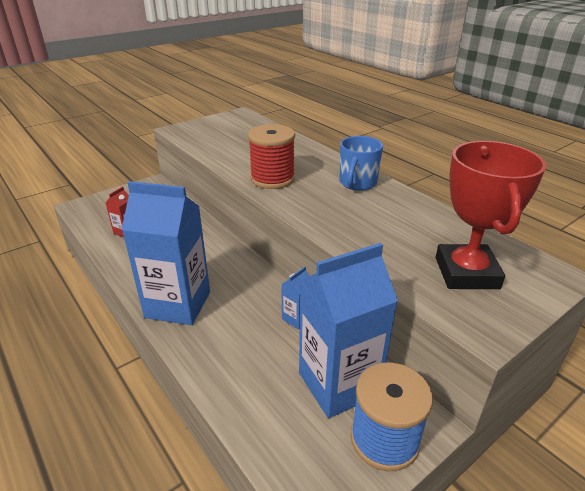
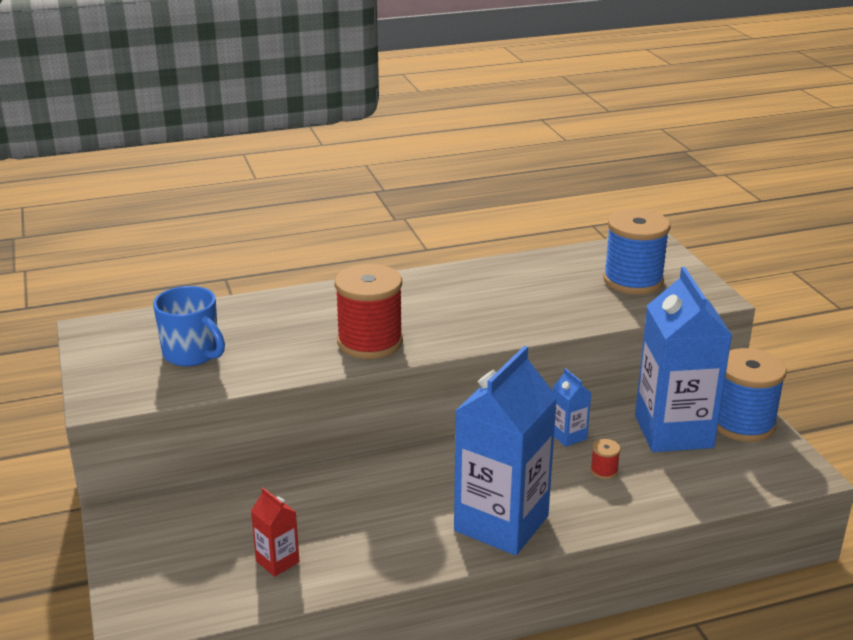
camera: 70 degrees left, 5 degrees down
blue mug [340,136,383,191] -> blue mug moved to [153,286,225,366]
red trophy [436,141,546,289] -> blue spool [603,209,670,295]
none -> red spool [591,439,621,479]

